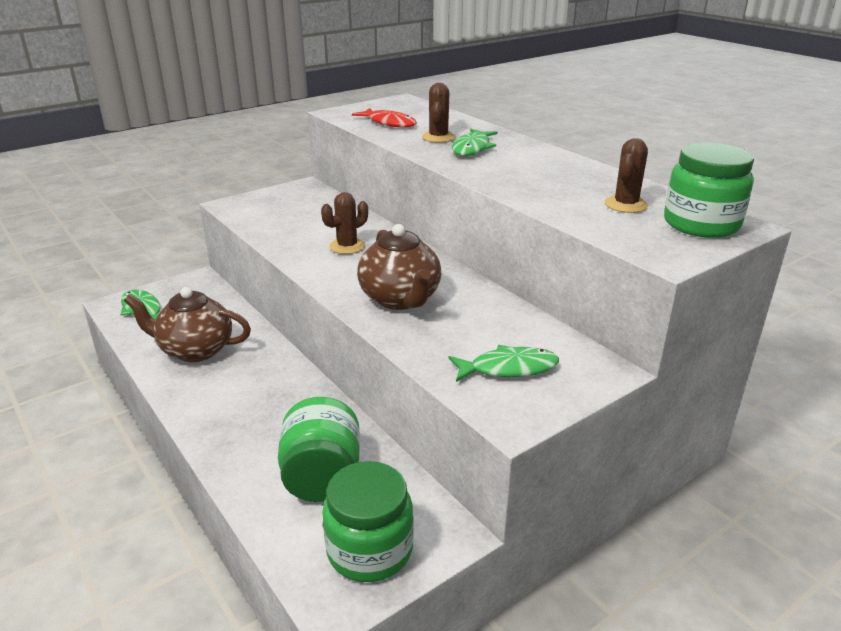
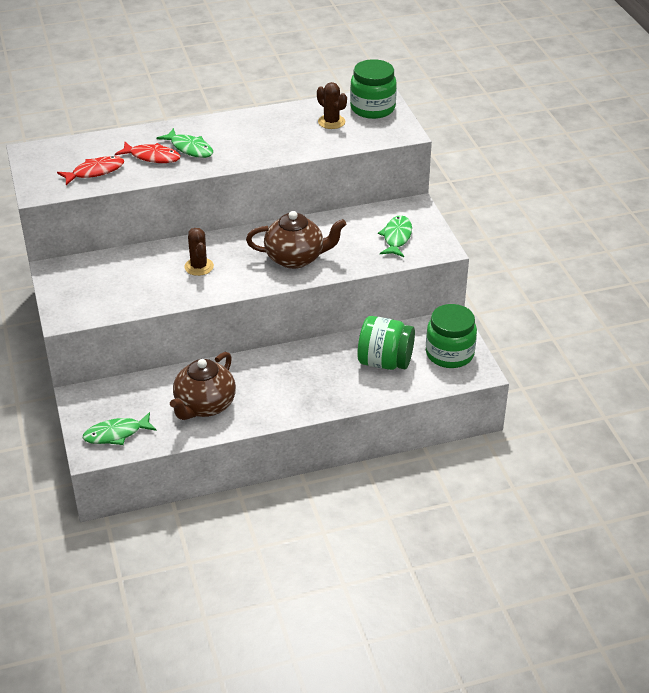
camera: 70 degrees left, 10 degrees up
brown cactus [422,83,455,143] -> red fish [115,142,181,163]

